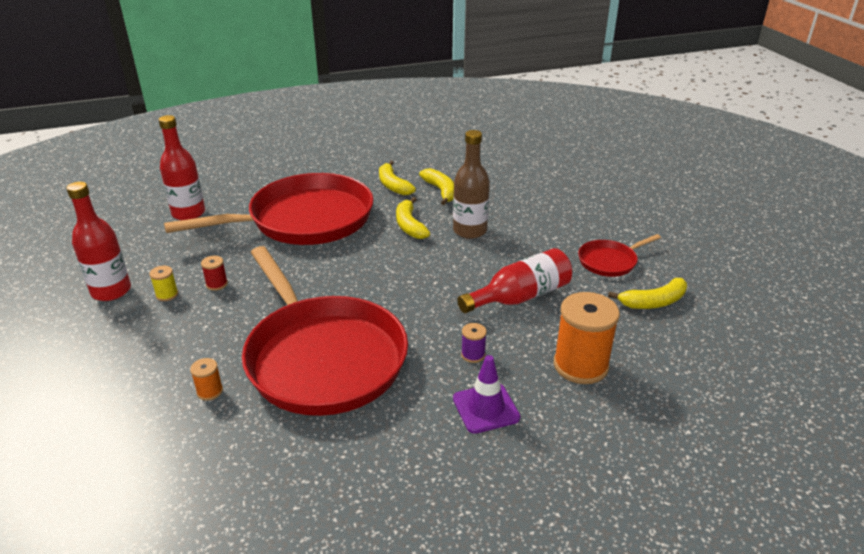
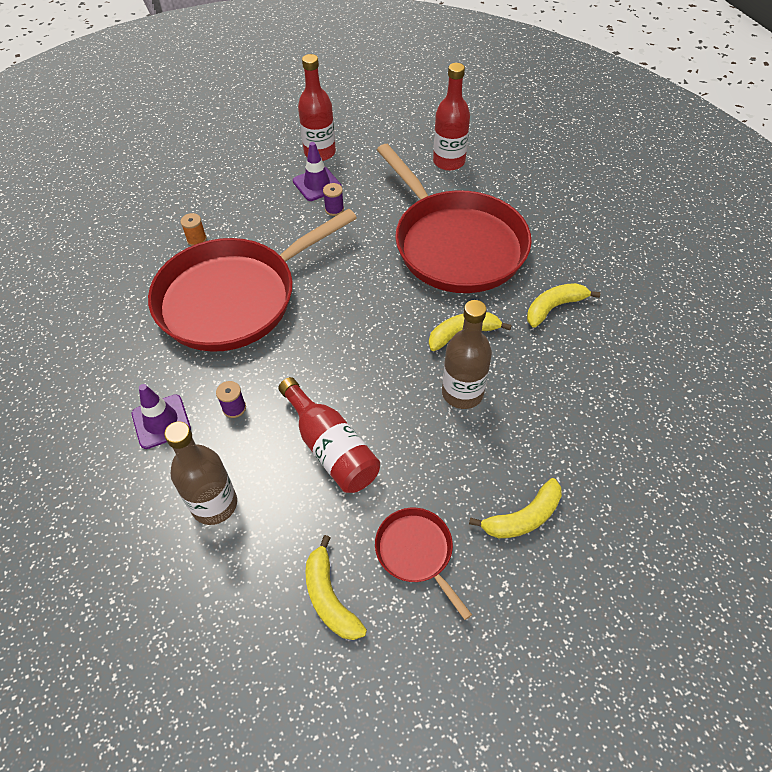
camera: 85 degrees right, 20 degrees up
yellow spool [149,266,178,301] -> purple traffic cone [293,142,342,201]
red spool [201,256,228,291] -> purple spool [323,183,344,216]
yellow banana [419,168,454,205] -> yellow banana moved to [469,478,562,538]
orange spool [554,292,620,384] -> brown bottle [164,421,237,525]

